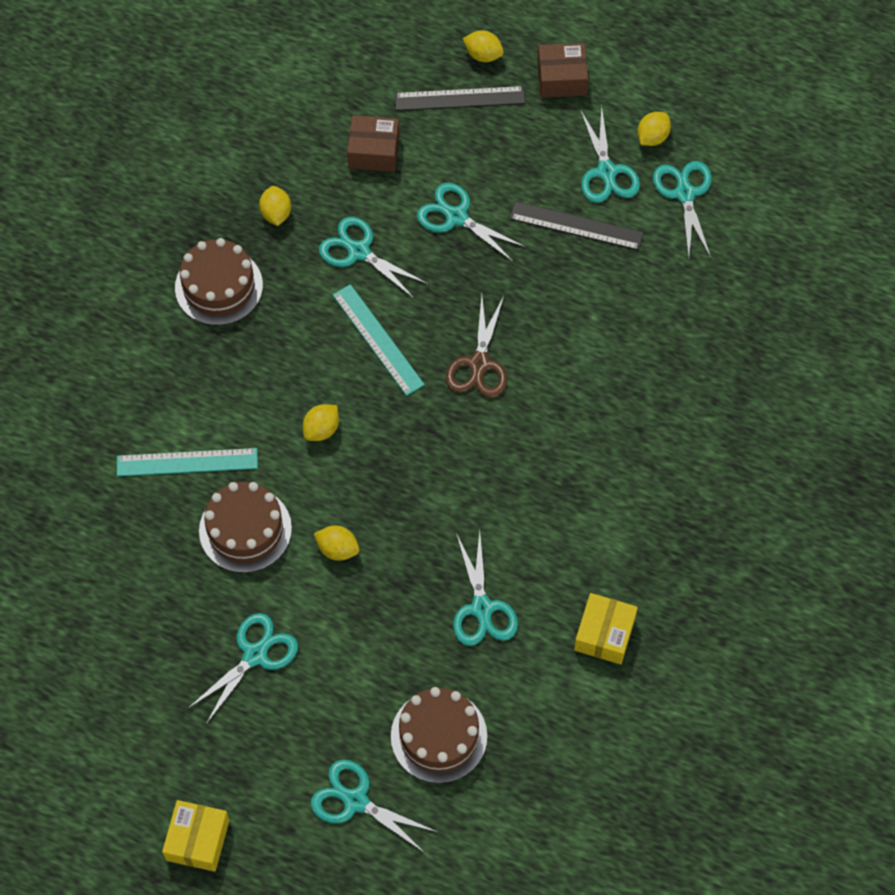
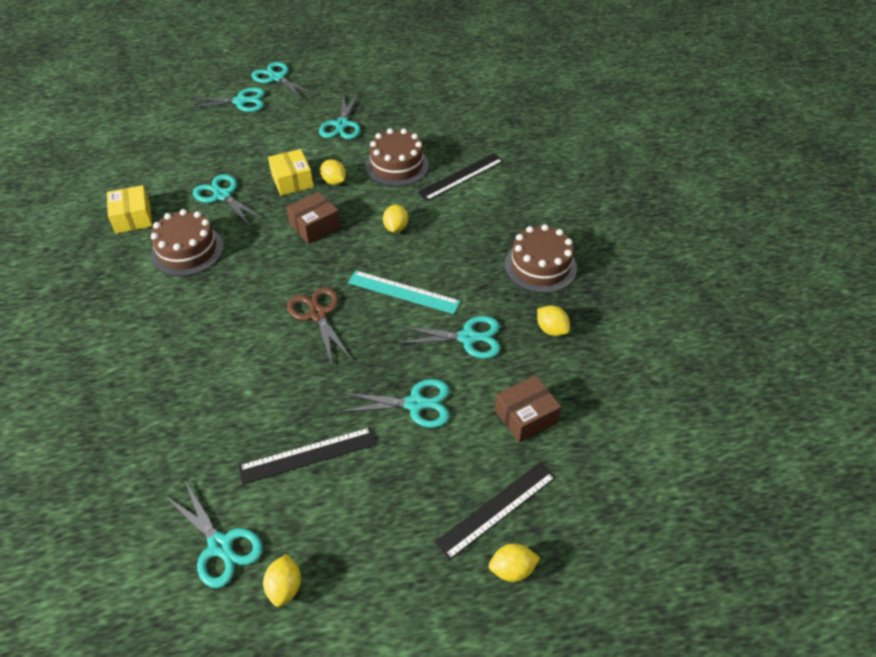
camera: 145 degrees right, 15 degrees down
turquoise ruler [117,448,258,476] -> black ruler [417,153,504,201]
yellow box [162,800,230,872] -> yellow box moved to [268,149,314,196]
yellow lemon [314,525,359,561] -> yellow lemon turned 60 degrees clockwise [320,159,346,185]
brown cake [391,687,487,783] -> brown cake moved to [151,209,224,276]
brown box [537,43,588,98] -> brown box moved to [286,192,340,244]
turquoise scissors [580,105,640,203] -> turquoise scissors moved to [251,62,315,99]

